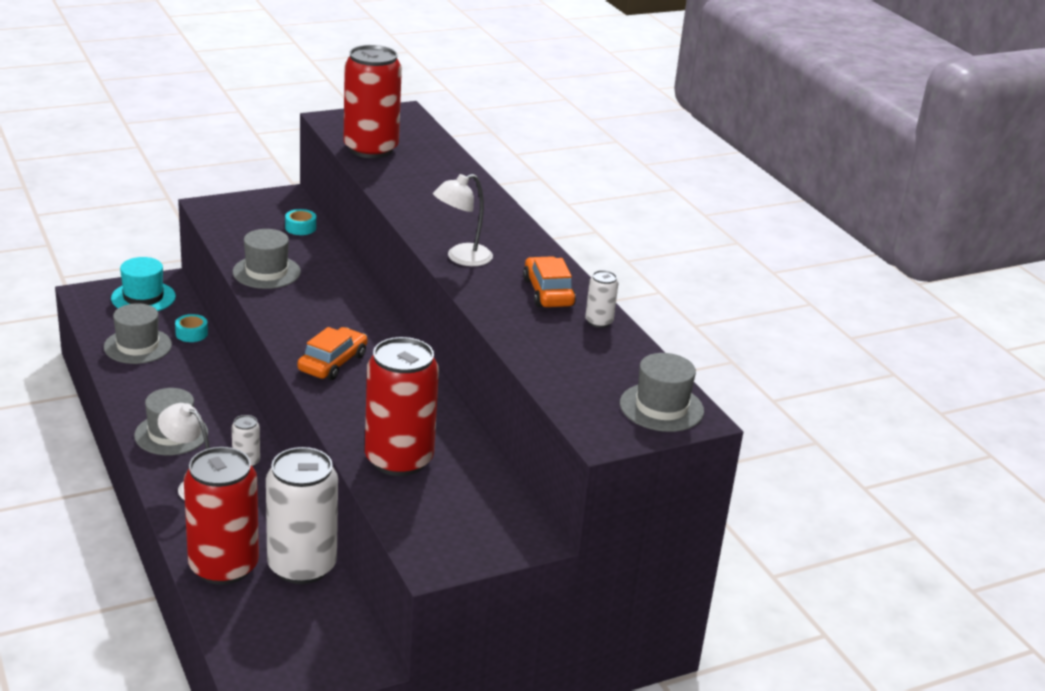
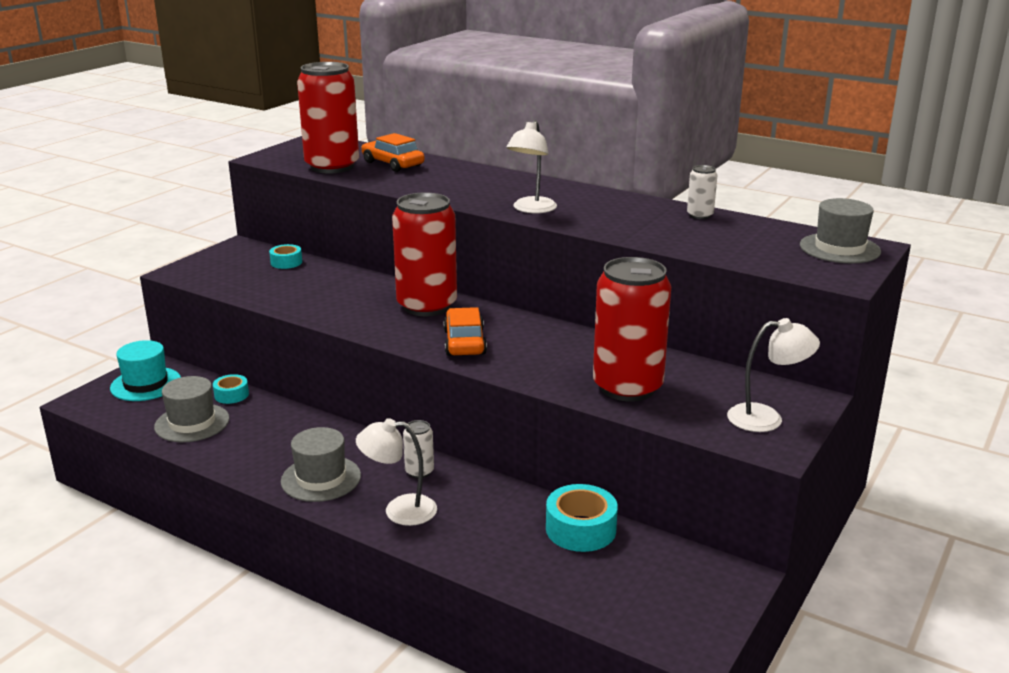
camera: 30 degrees left, 5 degrees down
red can [184,447,259,585] -> red can moved to [392,192,457,316]
grey hat [233,229,301,289] -> none
white can [266,447,338,584] -> turquoise tape [546,484,618,552]
orange car [523,256,576,307] -> orange car moved to [362,133,424,172]
none -> white lamp [727,318,820,432]

